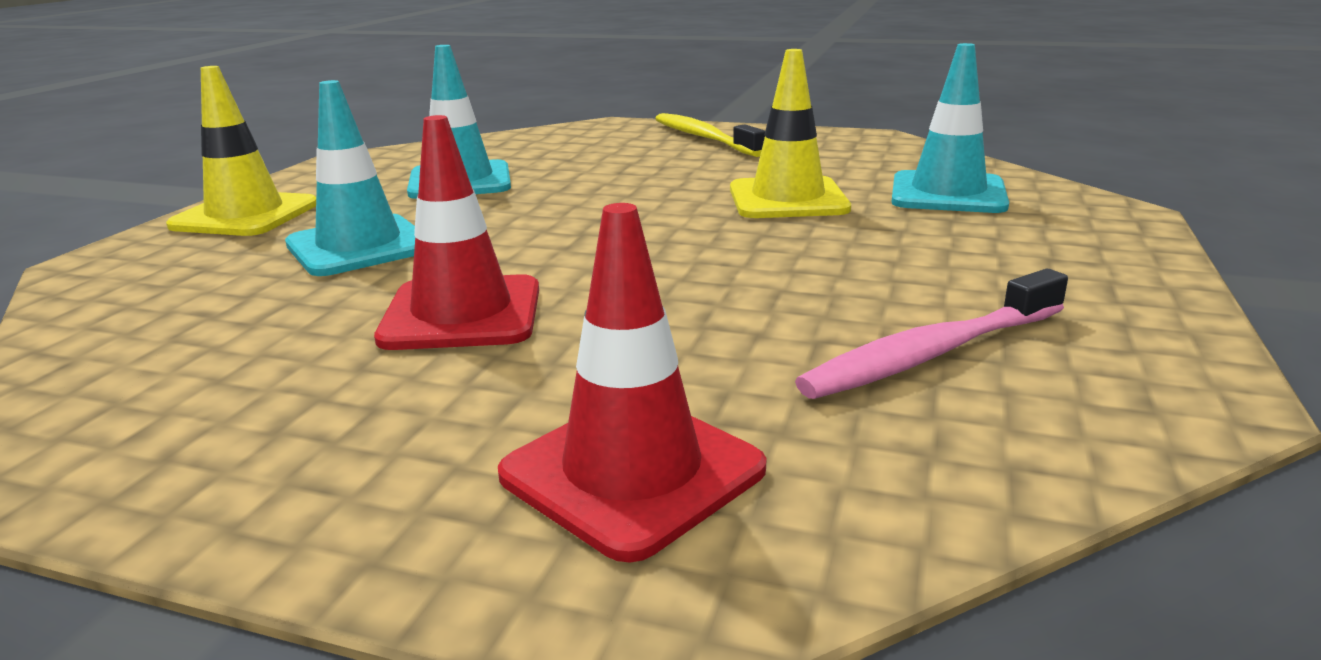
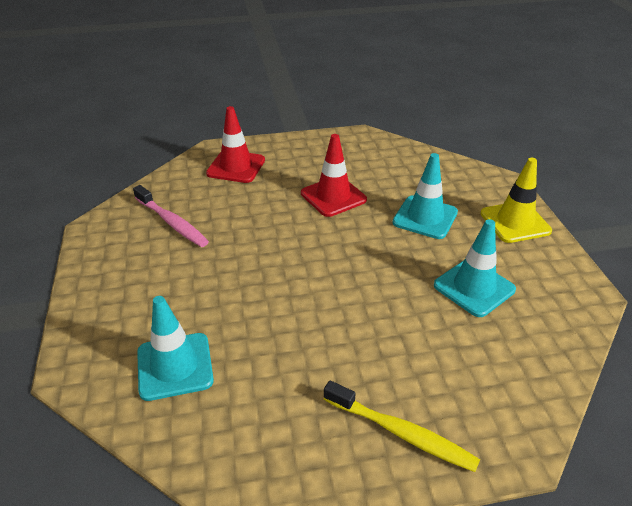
camera: 150 degrees right, 15 degrees up
yellow traffic cone [730,49,851,218] -> none
pink toothbrush [795,269,1068,399] -> pink toothbrush turned 105 degrees clockwise [133,185,209,247]

